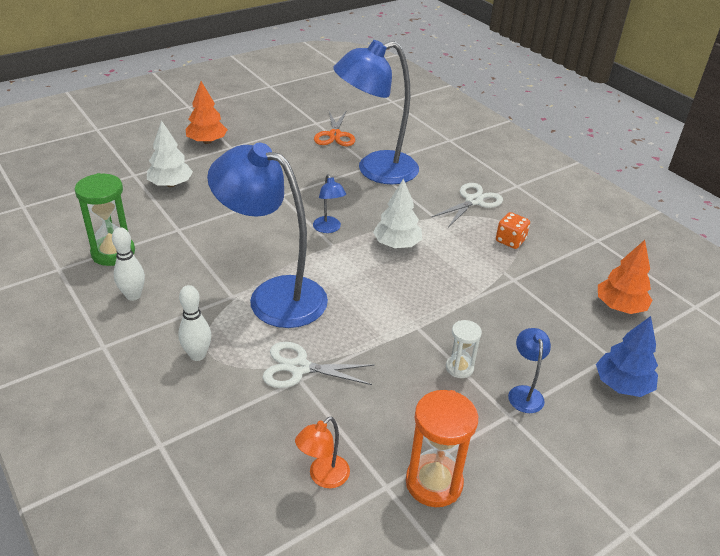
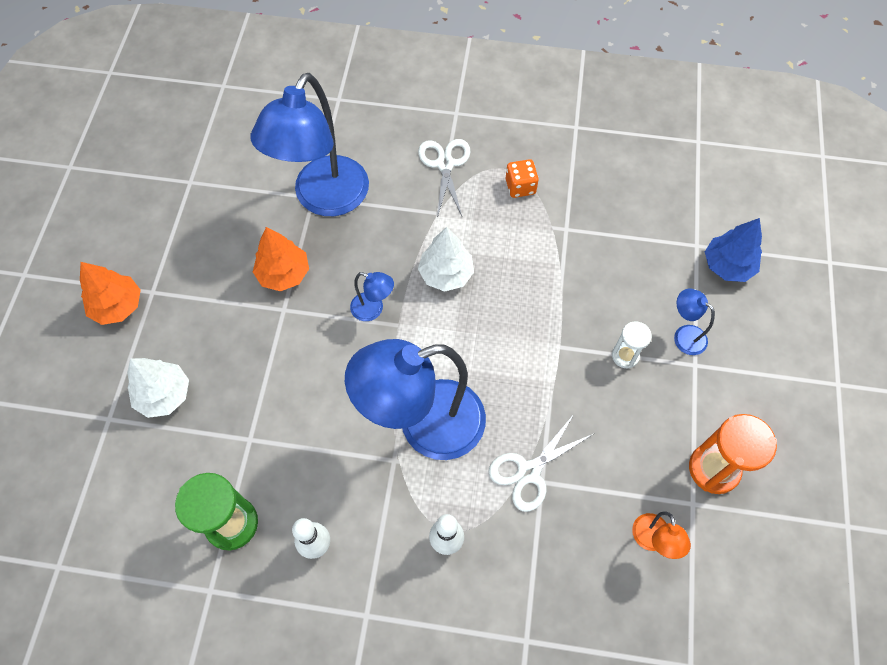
camera: 45 degrees left, 25 degrees up
orange scissors [314,110,355,146] -> none
orange tree [598,240,653,314] -> orange tree moved to [253,227,309,291]

